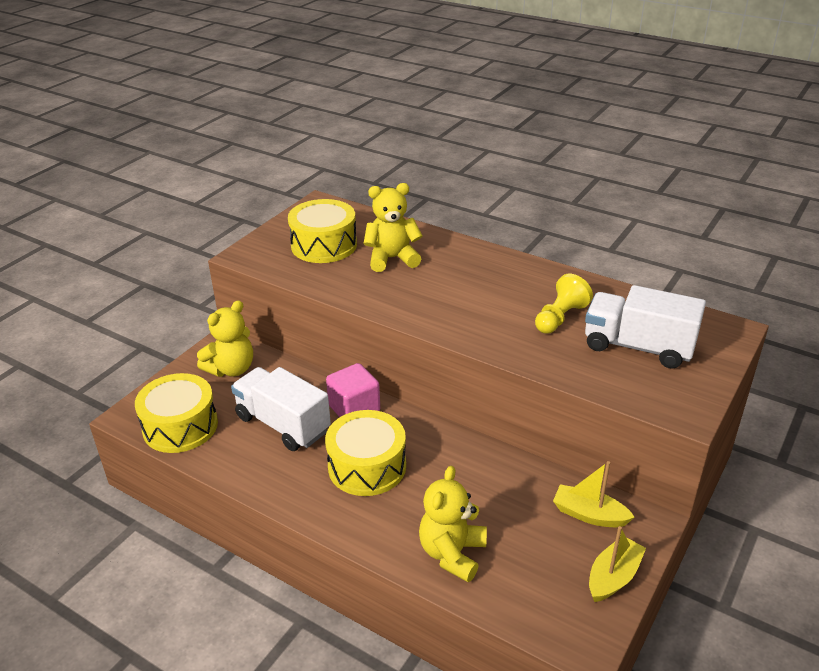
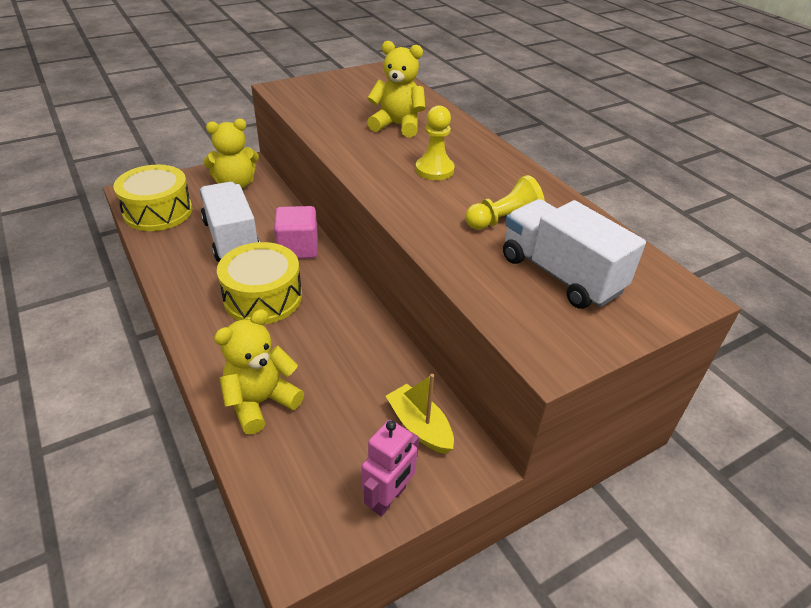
camera: 25 degrees right, 5 degrees up
yellow drum [288,199,357,263] -> none
yellow boat [589,526,646,602] -> pink robot [362,420,419,517]
none -> yellow pawn [415,105,455,180]

